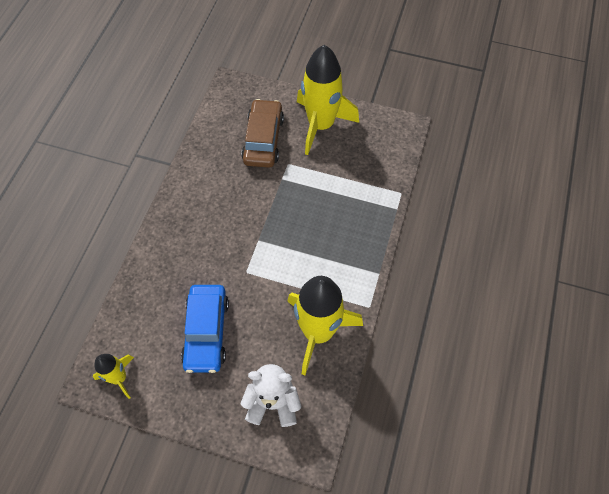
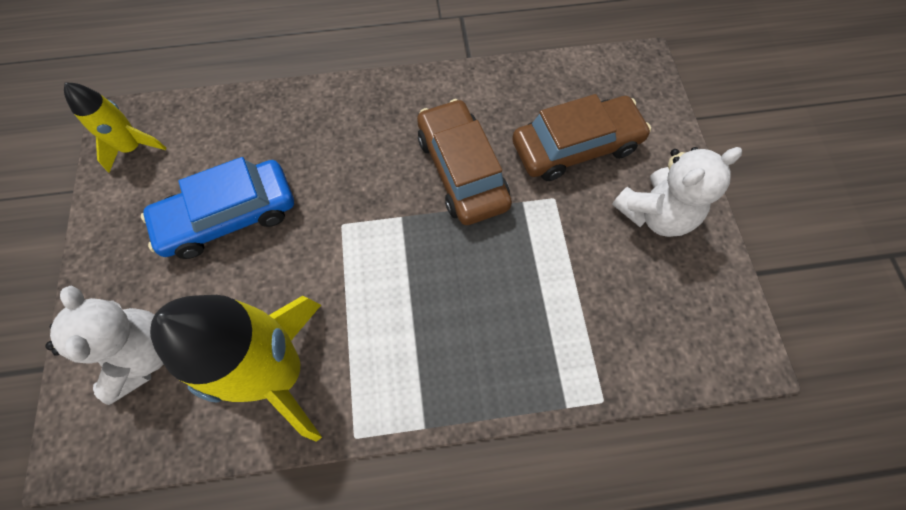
camera: 65 degrees right, 5 degrees up
yellow rocket [297,45,359,155] -> white teddy bear [612,147,742,237]
none -> brown car [417,99,512,225]

